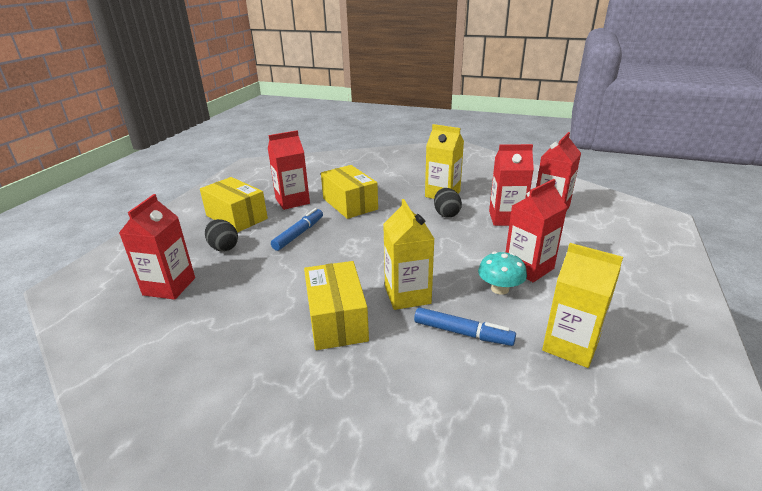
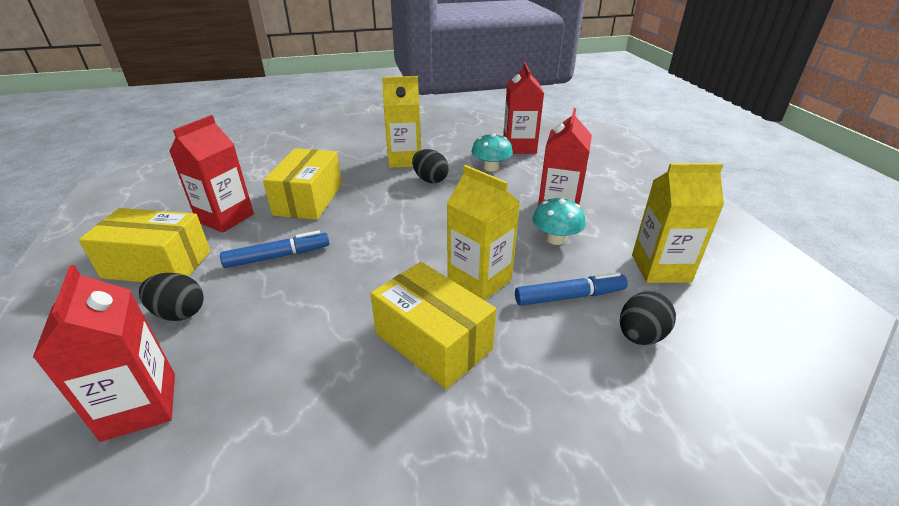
camera: 35 degrees left, 5 degrees up
blue marker [271,208,323,251] -> blue marker turned 75 degrees clockwise [220,231,330,268]
yellow box [321,165,378,219] -> yellow box turned 75 degrees clockwise [263,148,342,220]
red carton [489,144,534,226] -> turquoise mushroom [471,133,513,172]
none -> black egg [620,291,676,345]

